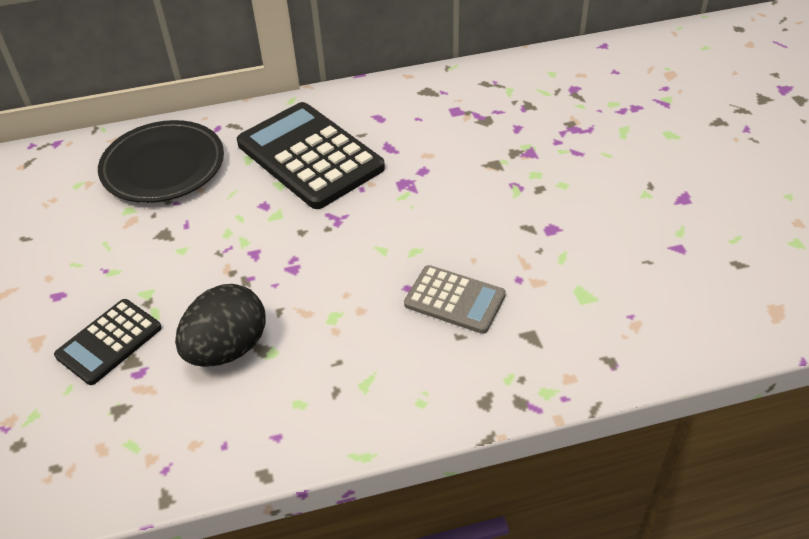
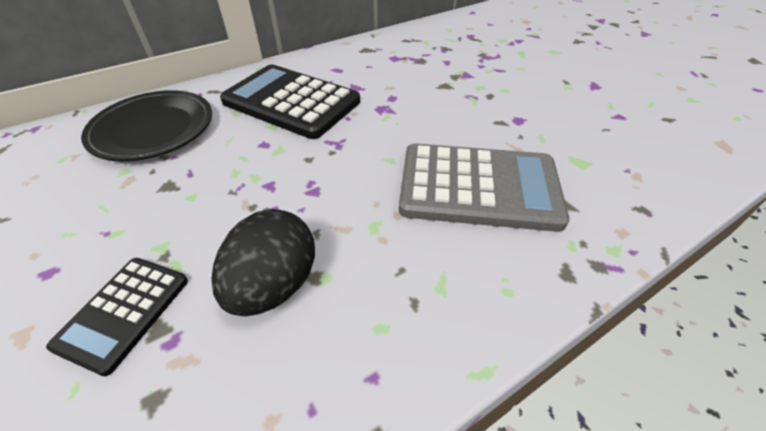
camera: 20 degrees left, 0 degrees up
grey calculator [404,265,506,334] -> grey calculator [399,143,570,232], size x1.82

